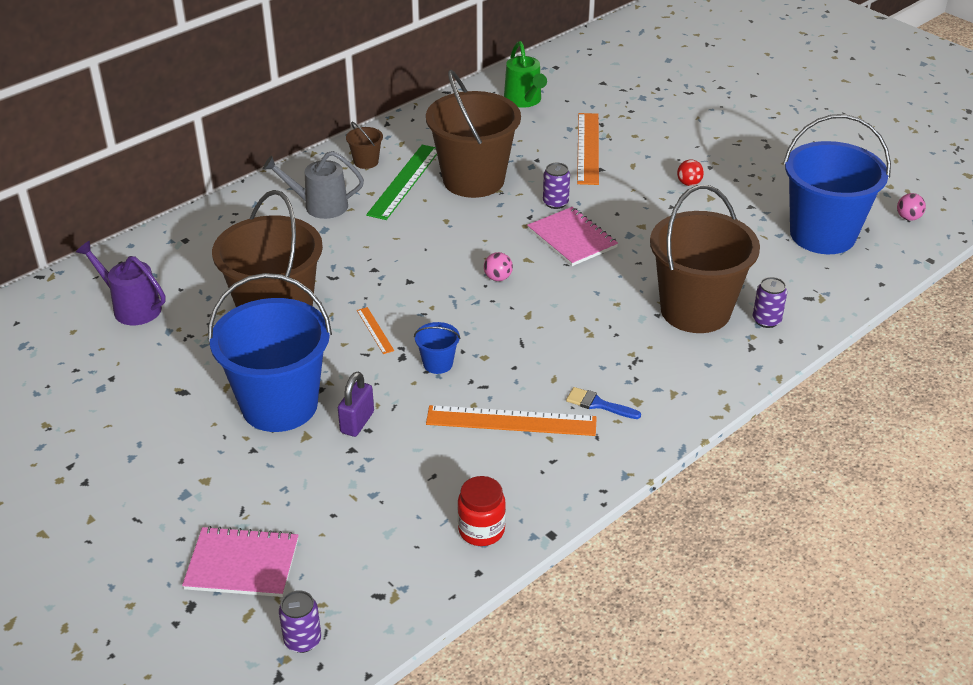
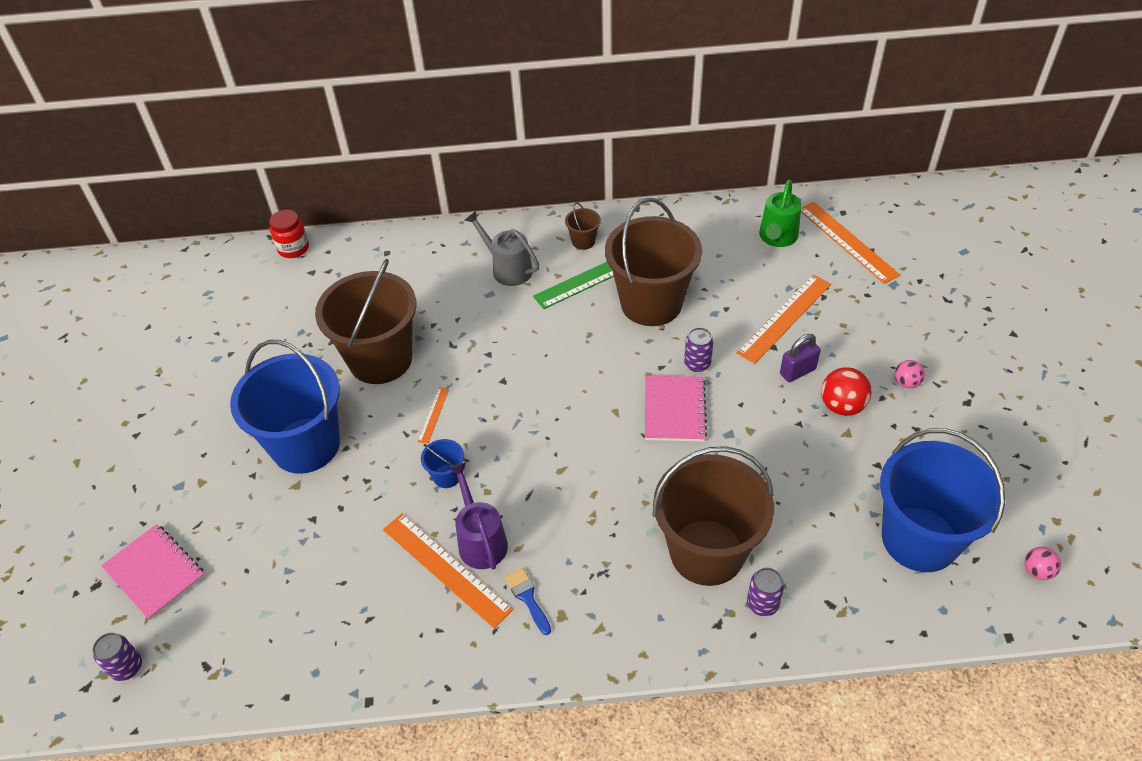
camera: 40 degrees right, 10 degrees up
purple watering can [76,241,165,325] -> purple watering can moved to [449,462,508,570]
purple padlock [338,372,374,437] -> purple padlock moved to [780,334,821,382]
red jar [458,476,506,546] -> red jar moved to [269,210,309,258]
pink ball [484,252,513,281] -> pink ball moved to [895,360,925,388]
red ball [677,159,704,186] -> red ball [821,367,872,416], size x1.67
none -> orange ruler [801,202,900,284]

